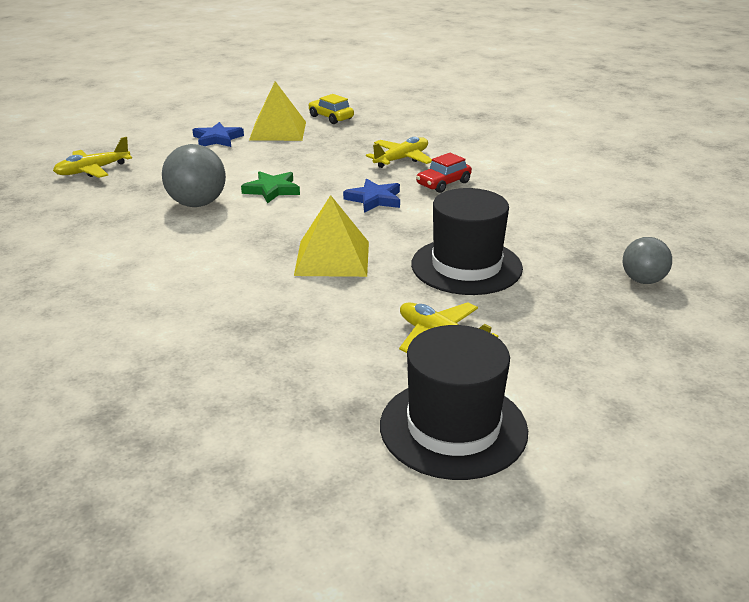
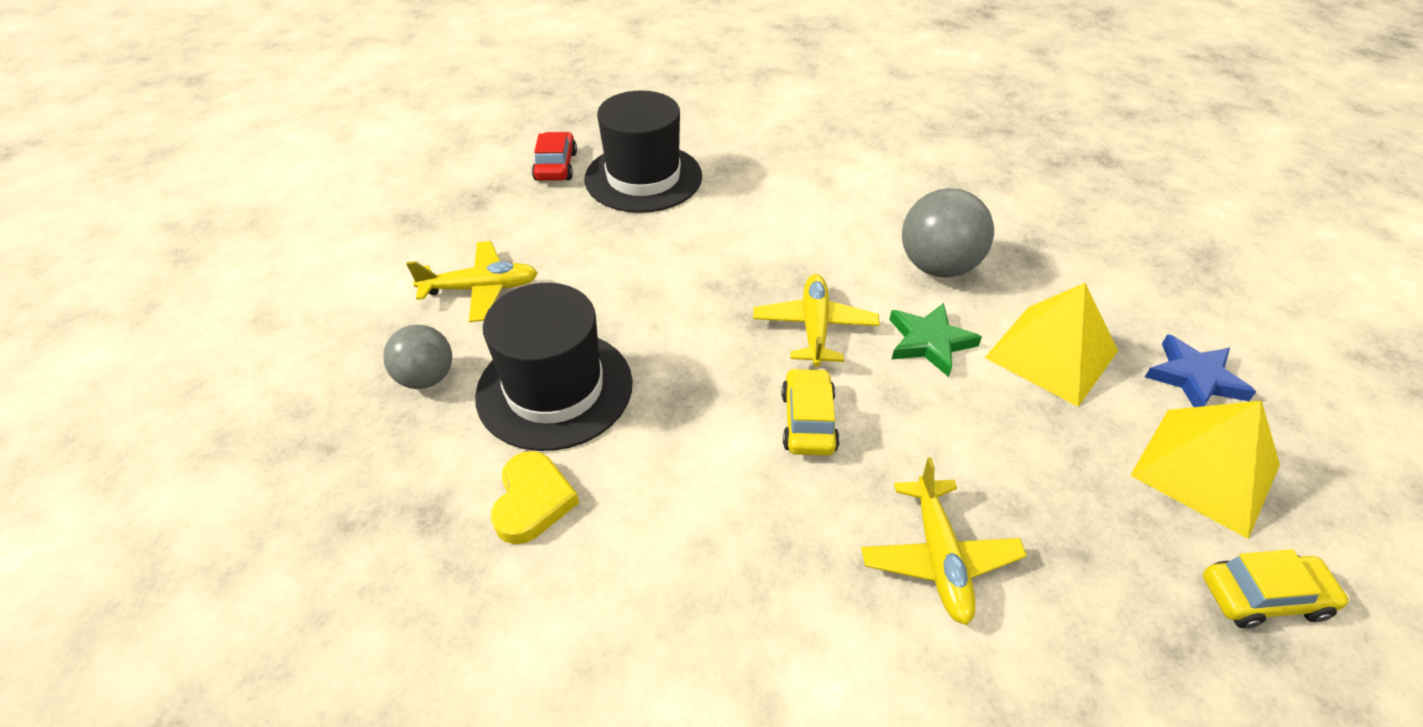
camera: 130 degrees right, 15 degrees up
yellow plane [53,137,132,178] -> yellow plane moved to [753,274,880,367]
yellow pyramid [294,195,369,277] -> yellow pyramid moved to [985,283,1118,407]
blue star [343,179,400,213] -> yellow car [781,368,840,456]
black hat [380,325,528,480] -> black hat moved to [584,90,702,213]
red car [416,153,472,193] -> red car moved to [532,132,577,181]
grey ball [623,237,672,284] -> grey ball moved to [383,325,452,389]
none -> yellow heart [491,451,579,544]

